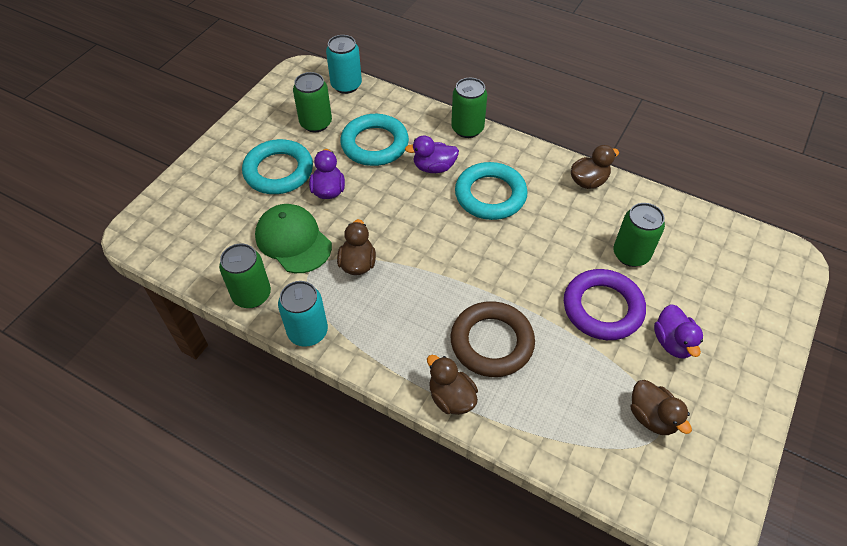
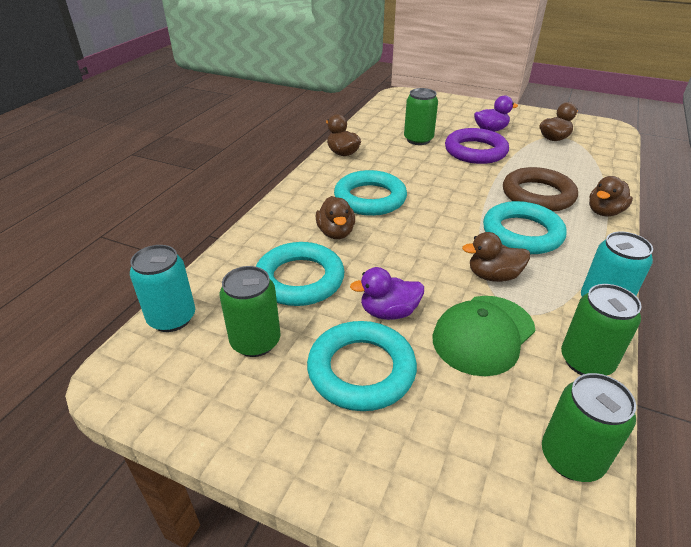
camera: 95 degrees left, 15 degrees down
purple duck [405,135,459,173] -> brown duck [316,196,355,239]
green can [451,78,487,138] -> green can moved to [542,373,636,482]
none -> turquoise ring [483,201,567,254]

